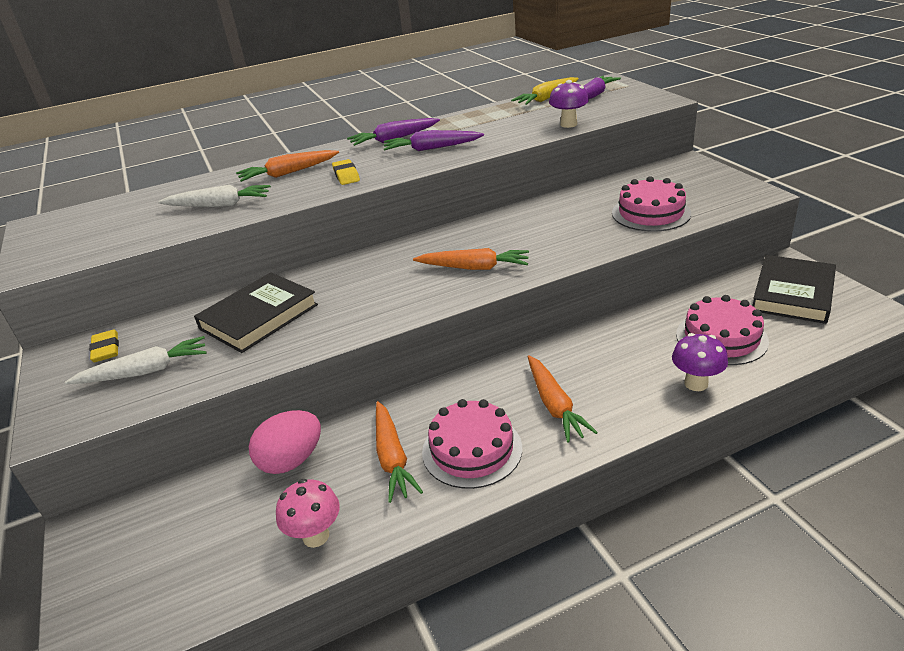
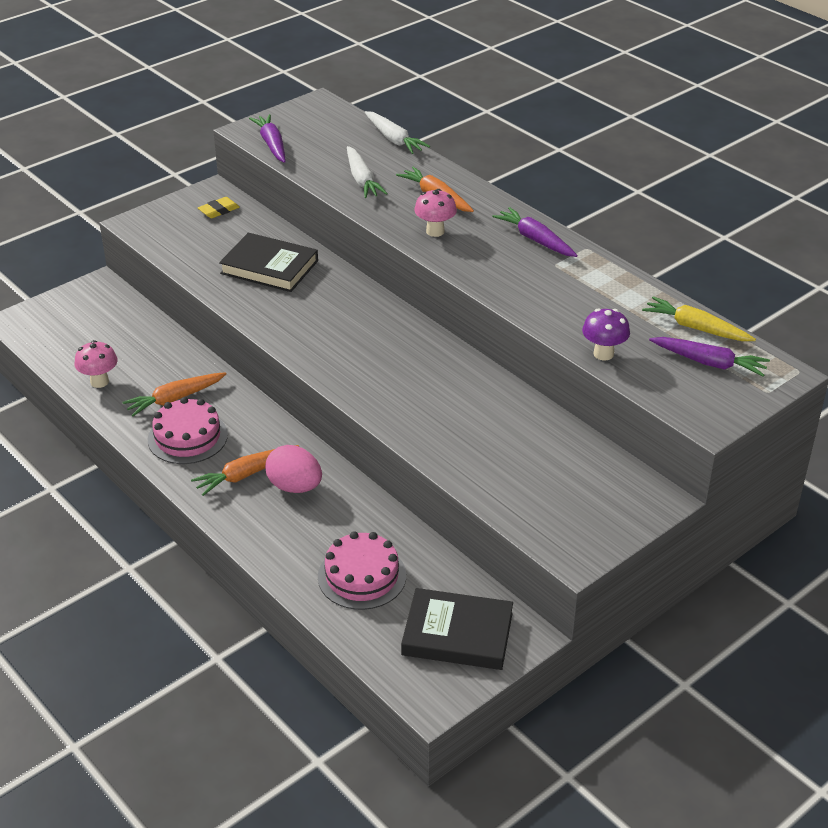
camera: 70 degrees right, 5 degrees up
white carrot [65,336,206,384] -> white carrot moved to [365,111,430,154]
pink egg [249,410,321,474] -> pink egg moved to [265,445,322,493]
yellow eraser [332,159,360,185] -> pink mushroom [414,189,457,237]
purple carrot [383,130,484,151] -> purple carrot moved to [249,114,286,163]
orange carrot [413,248,529,270] -> none
pink cake [612,176,691,232] -> none
purple mushroom [672,333,728,391] -> none

